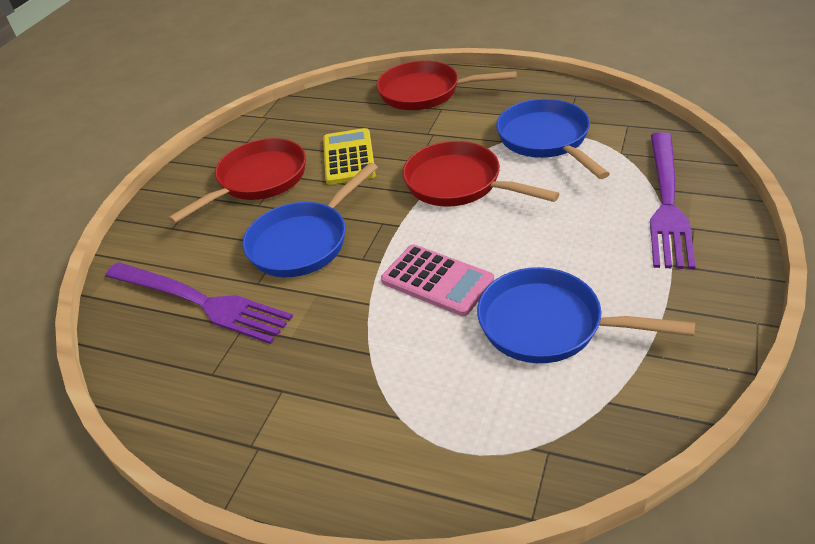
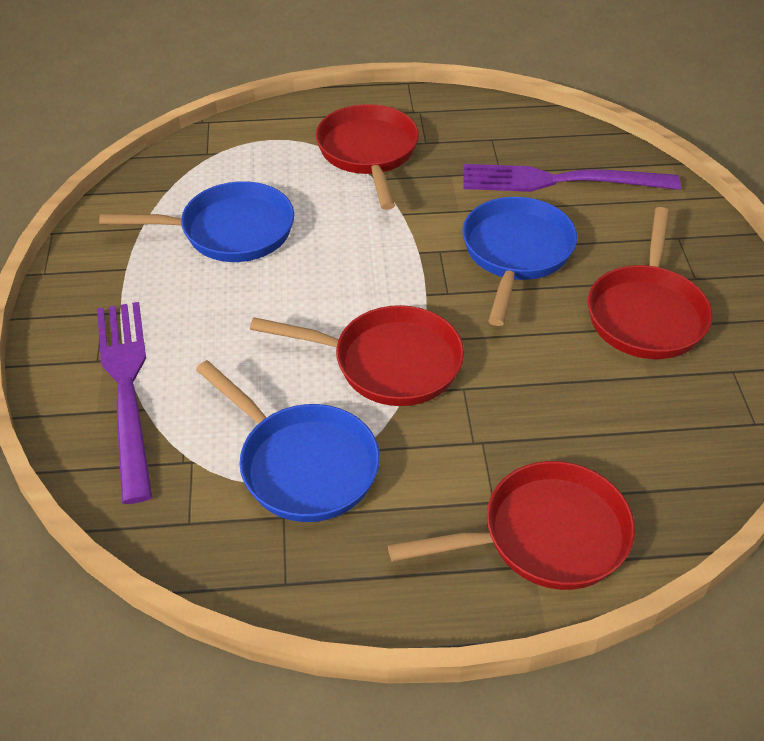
camera: 150 degrees right, 5 degrees up
yellow calculator [323,128,376,185] -> none
pink calculator [381,244,494,316] -> none
none -> red pan [316,104,419,210]

